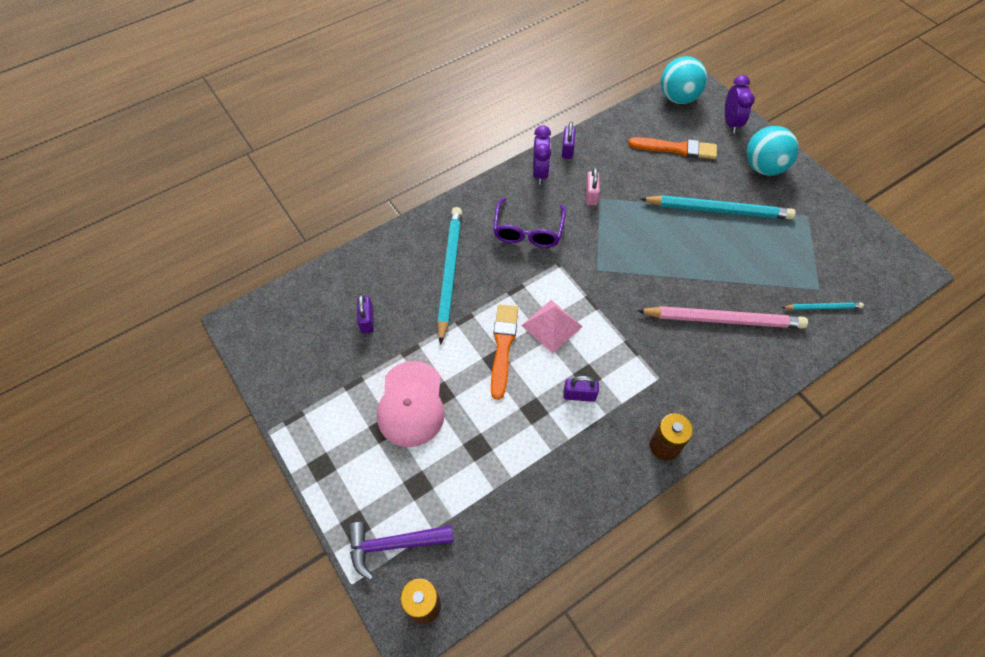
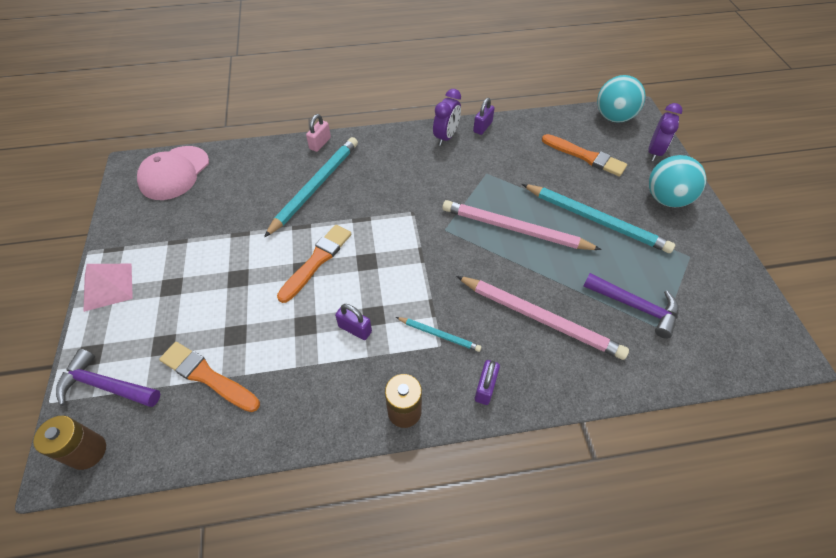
camera: 25 degrees right, 5 degrees down
purple padlock [357,295,374,333] -> purple padlock moved to [475,360,500,405]
pink cap [377,361,445,447] -> pink cap moved to [137,146,209,200]
purple glasses [493,198,566,248] -> none
pink pyramid [521,300,583,353] -> pink pyramid moved to [84,264,133,312]
pink padlock [586,167,600,205] -> pink padlock moved to [306,114,331,152]
turquoise pencil [782,302,864,310] -> turquoise pencil moved to [396,317,481,352]
none -> orange brush [159,342,260,412]
none -> pink pencil [442,200,602,250]
none -> purple hammer [583,273,679,339]

